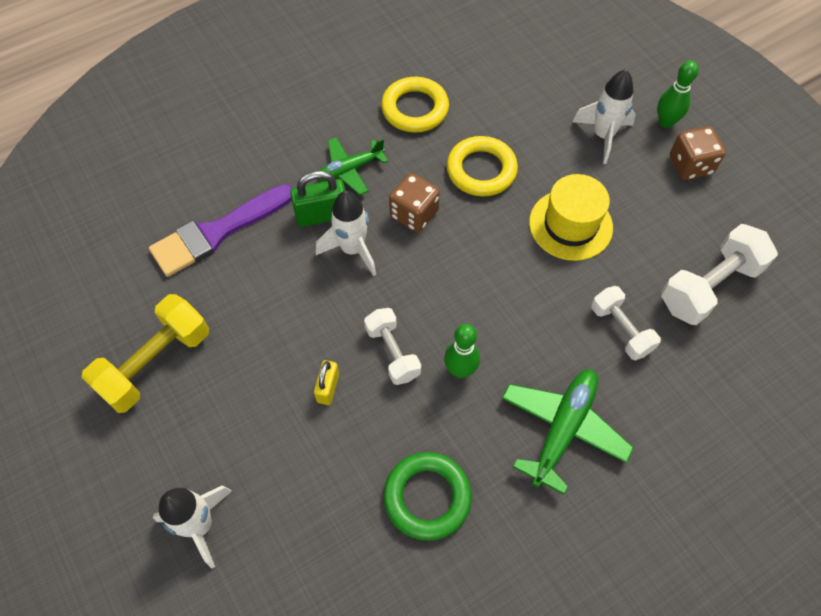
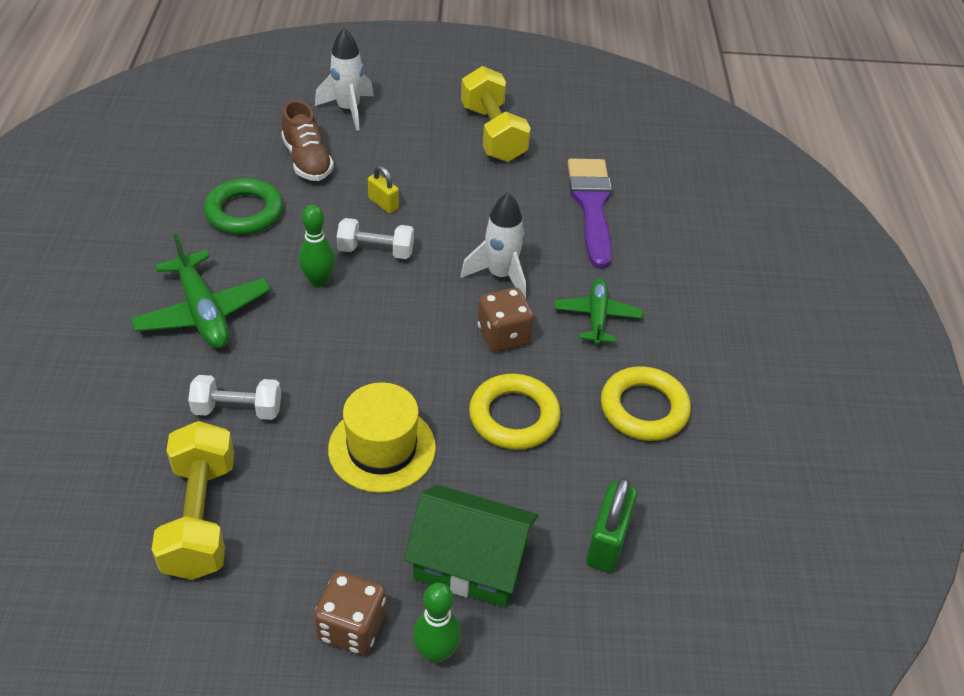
camera: 120 degrees right, 15 degrees down
green padlock [290,170,345,227] -> green padlock moved to [586,477,638,573]
white rocket [573,70,636,164] -> green house [404,484,538,608]
white dumbbell [661,224,778,325] -> yellow dumbbell [152,421,234,580]
none -> brown shoe [281,100,334,181]

